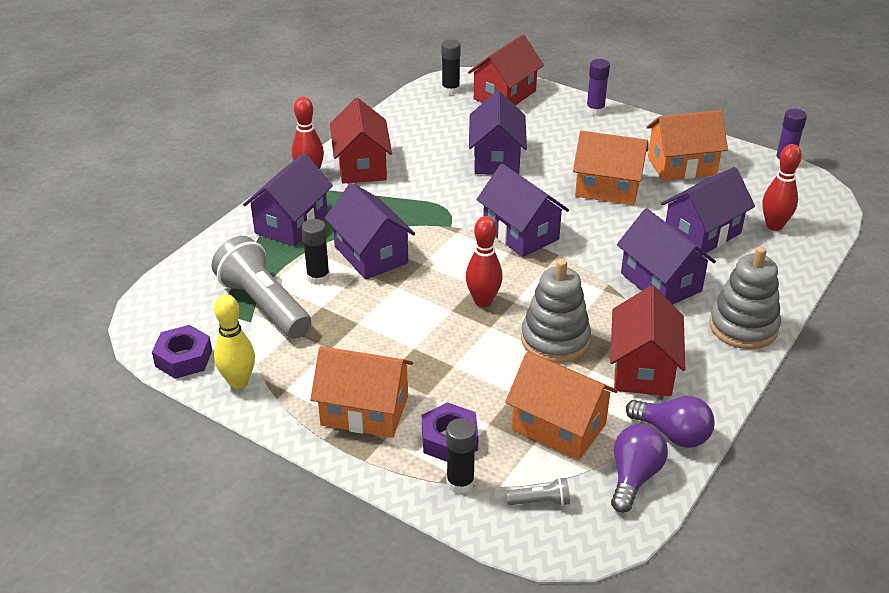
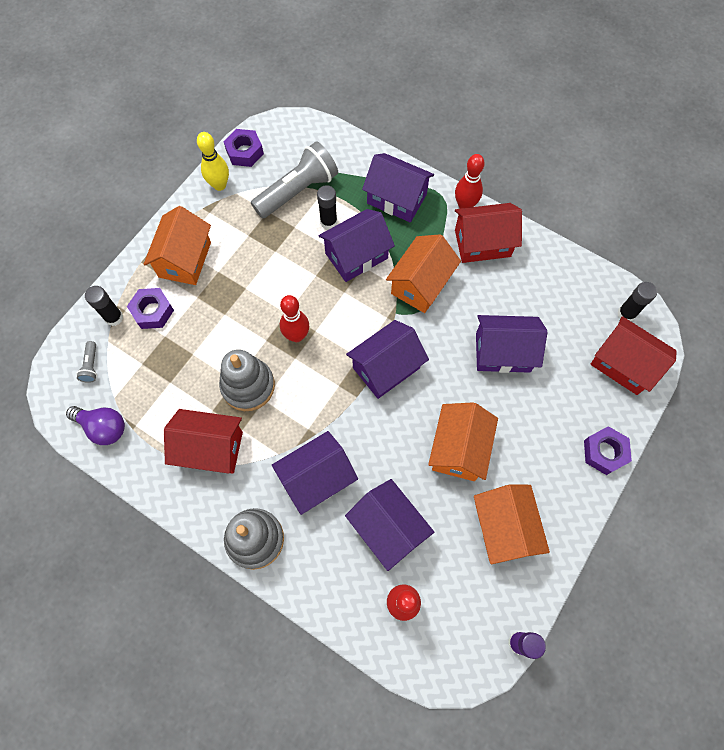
camera: 90 degrees right, 30 degrees up
orange house [505,352,618,460] -> orange house moved to [386,234,461,313]
purple glue stick [586,59,610,115] -> purple nut [584,426,632,475]
purple light bulb [626,396,715,448] -> none

